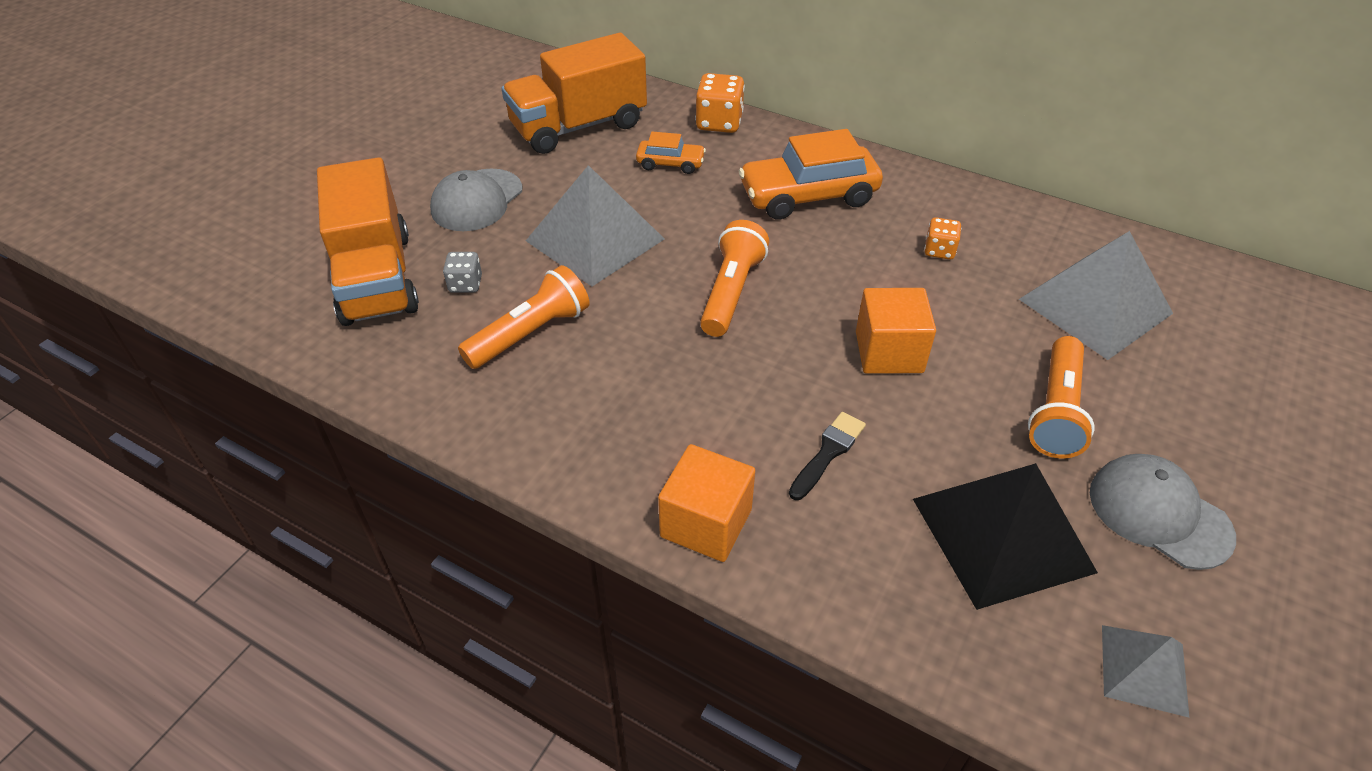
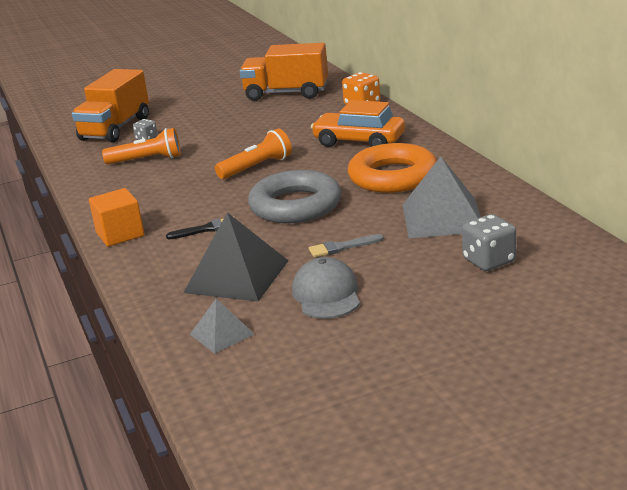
camera: 40 degrees right, 20 degrees down
grey cap [430,169,522,231] -> none
grey pyramid [526,165,664,286] -> none
orange car [636,132,706,174] -> none
orange cube [856,288,936,374] -> grey ring [248,170,341,223]
orange dice [924,217,961,260] -> orange ring [348,143,437,193]
orange flashlight [1028,336,1095,459] -> grey brush [309,234,384,257]
none -> grey dice [462,214,516,271]

